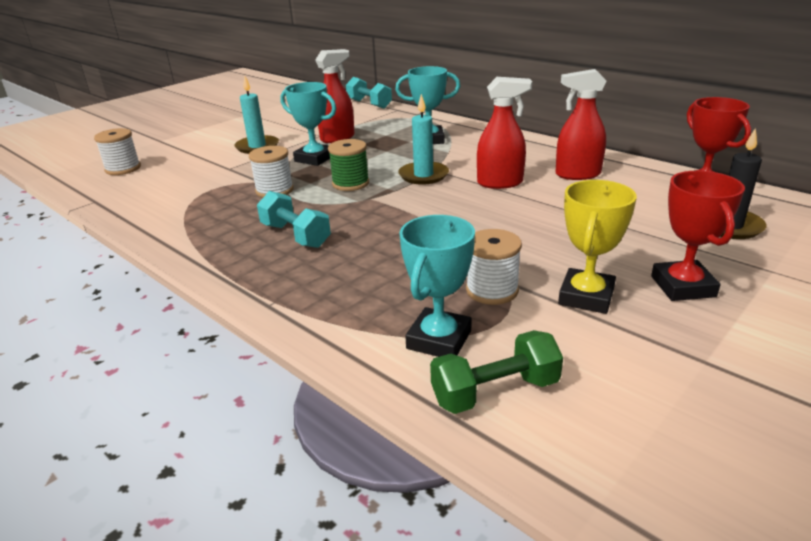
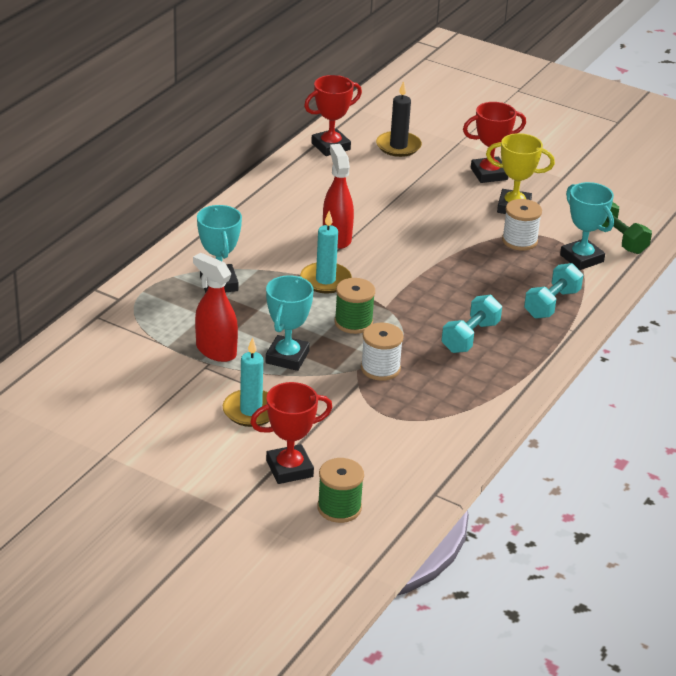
camera: 105 degrees left, 5 degrees up
white spool [94,128,141,175] -> green spool [317,458,364,523]
turquoise dumbbell [346,77,392,108] -> turquoise dumbbell moved to [524,263,583,319]
turquoise trophy [399,215,475,357] -> turquoise trophy turned 45 degrees clockwise [560,182,614,270]
red spray bottle [556,69,606,180] -> none
none -> red trophy [250,382,333,484]

